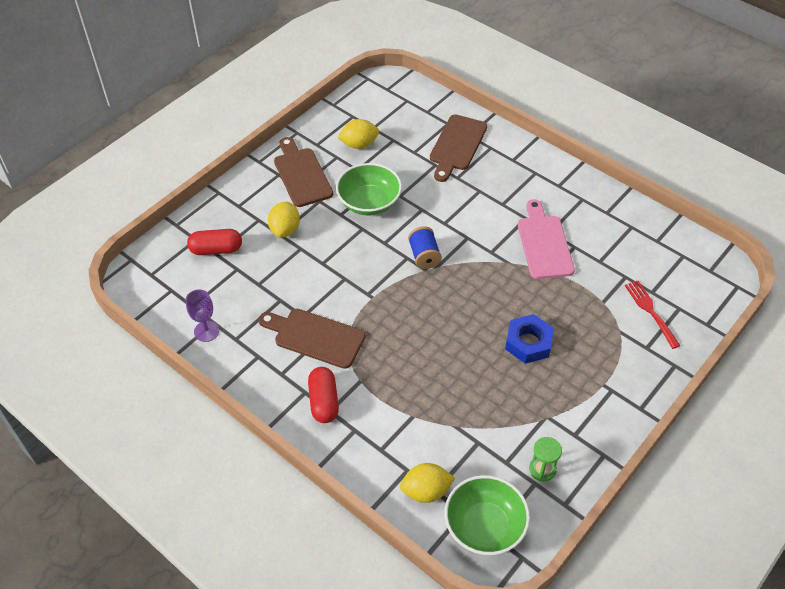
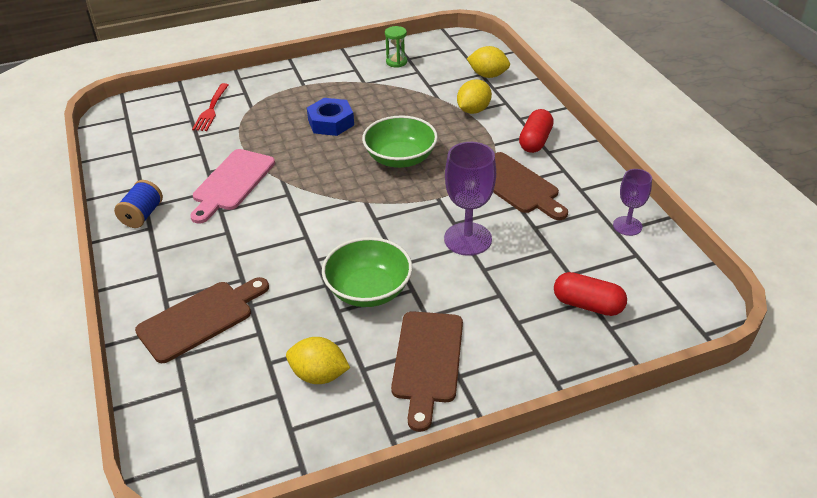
camera: 150 degrees left, 10 degrees down
yellow lemon [268,202,300,237] -> yellow lemon moved to [457,79,492,114]
blue spool [408,226,442,269] -> blue spool moved to [114,180,163,228]
green bowl [445,475,530,555] -> green bowl moved to [362,116,438,168]
none -> purple goblet [444,142,496,256]

